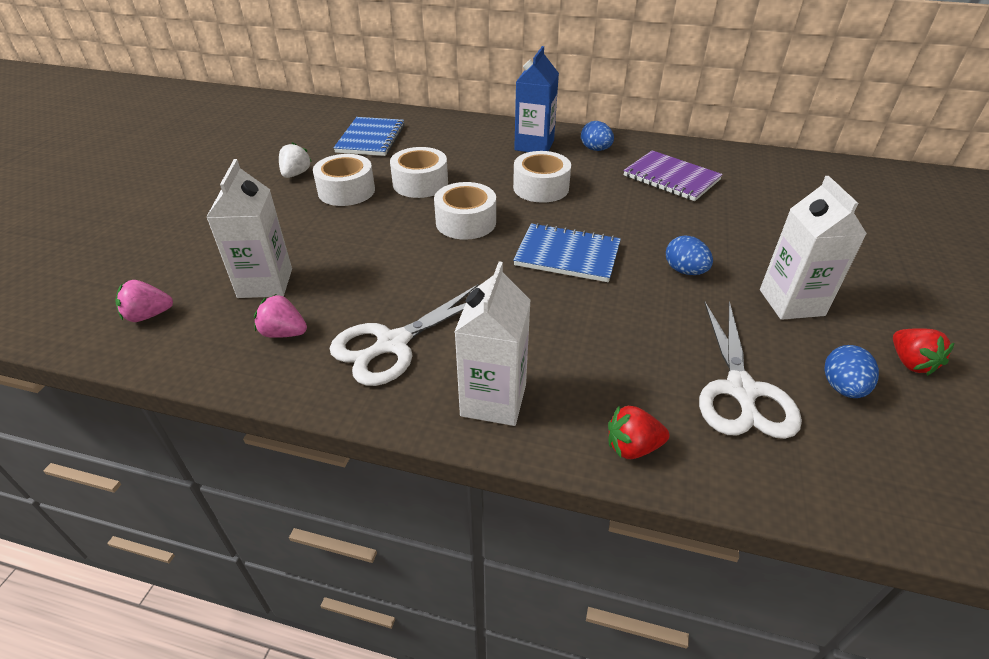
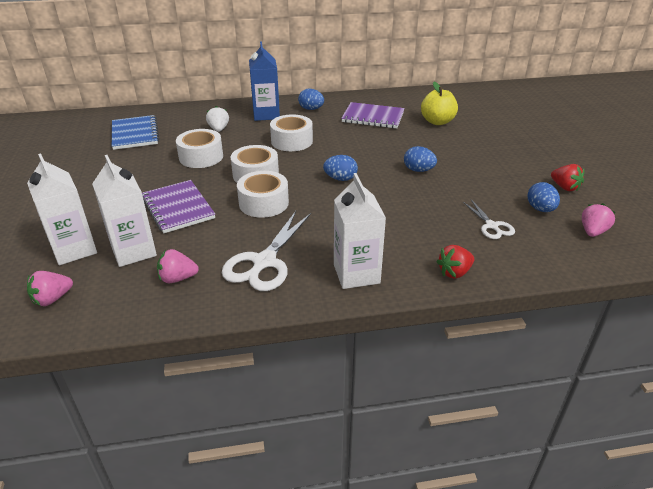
camera: 25 degrees left, 5 degrees down
white strawberry [279,142,312,178] -> white strawberry moved to [206,106,229,132]
white tape [313,154,375,206] -> white tape moved to [237,171,289,218]
blue notebook [513,223,621,282] -> blue egg [323,155,358,181]
white scissors [699,301,802,439] -> white scissors [463,200,515,239], size x0.56
white carton [760,176,867,320] -> white carton moved to [27,153,97,265]
none -> purple notebook [142,180,215,233]
none -> yellow apple [421,82,458,125]
none -> pink strawberry [582,203,616,237]

